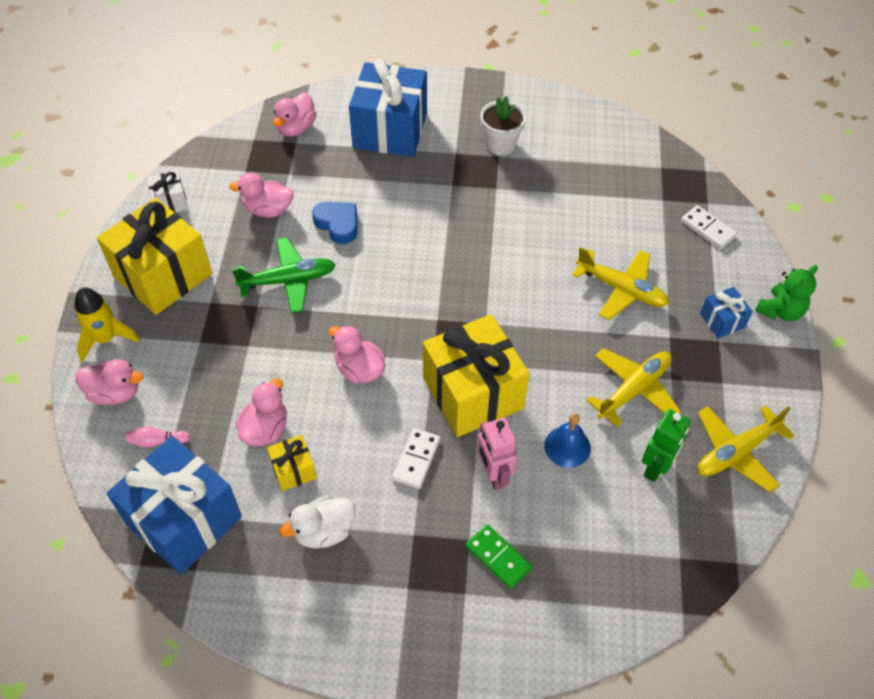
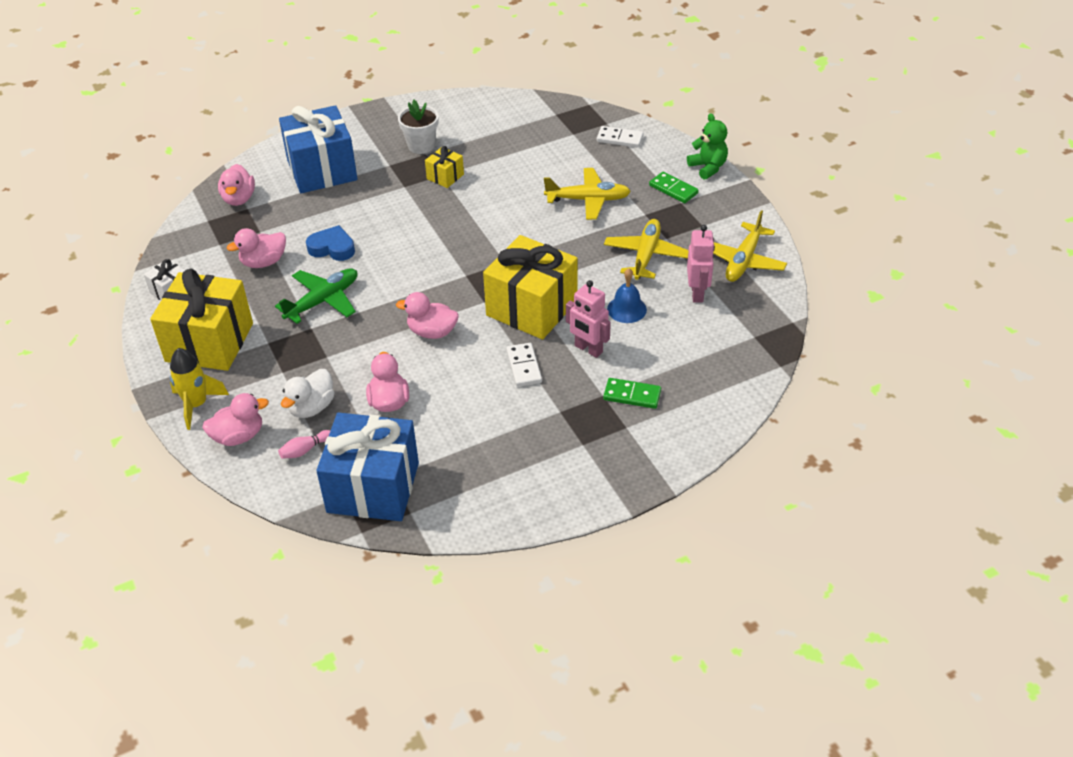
camera: 30 degrees left, 10 degrees down
yellow gift [267,435,317,491] -> yellow gift moved to [425,146,464,188]
white duck [280,496,355,549] -> white duck moved to [281,369,334,418]
green robot [642,409,690,482] -> pink robot [687,225,715,302]
blue gift [700,287,753,338] -> green domino [649,172,699,203]
green teddy bear [755,265,818,321] -> green teddy bear turned 45 degrees counterclockwise [687,113,728,180]

